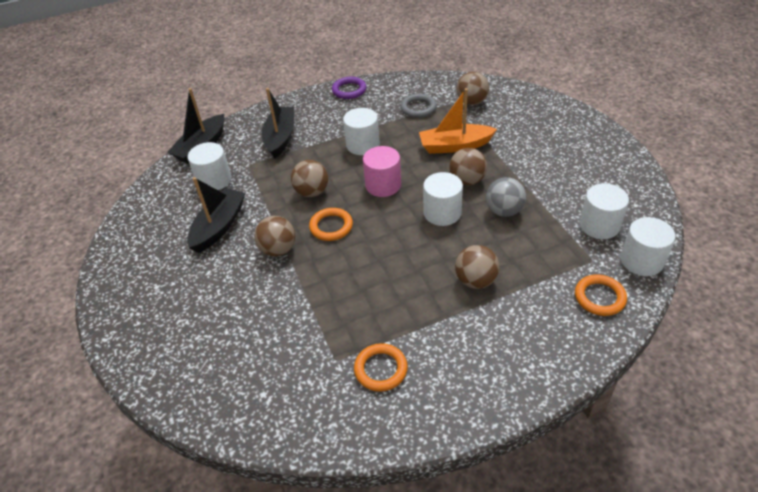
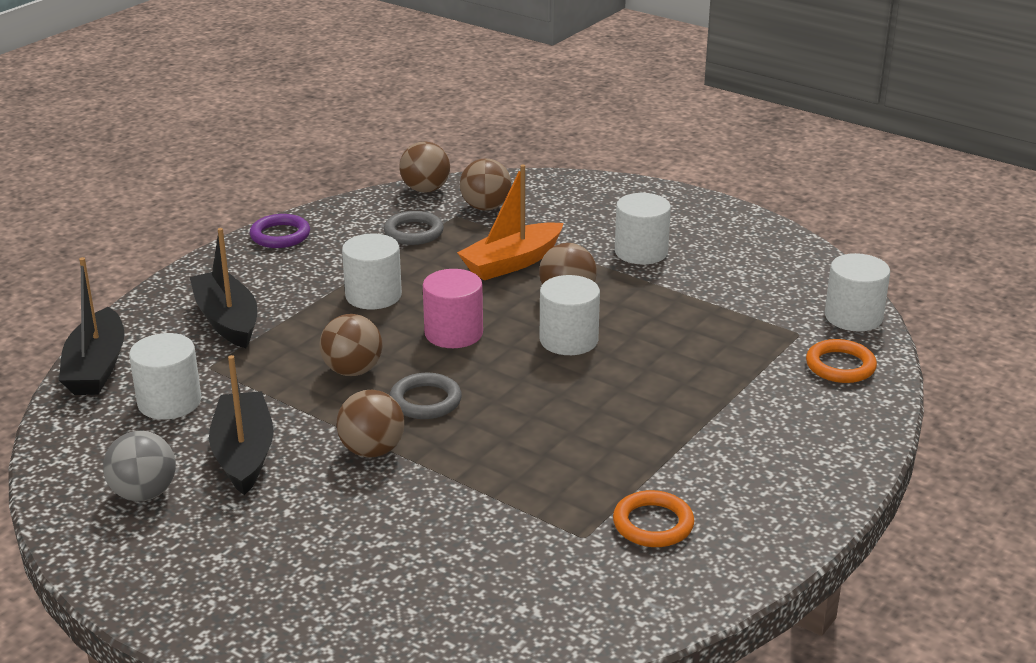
camera: 35 degrees left, 15 degrees down
orange ring [309,208,353,241] -> grey ring [390,373,462,419]
brown ball [455,245,499,289] -> brown ball moved to [399,142,450,193]
grey ball [486,177,526,217] -> grey ball moved to [103,431,176,502]
white cylinder [580,183,629,239] -> white cylinder moved to [615,193,671,265]

